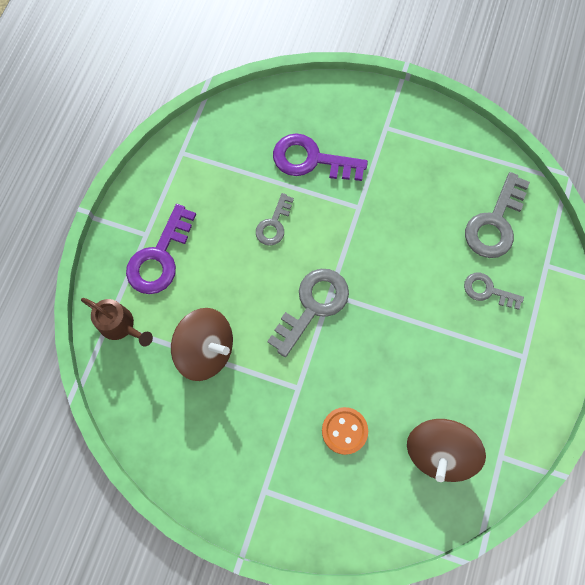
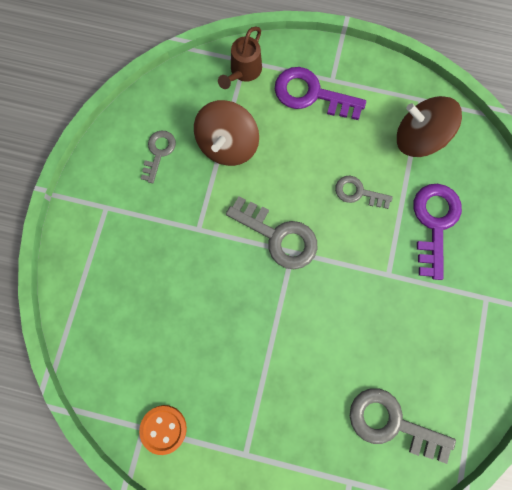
camera: 85 degrees right, 5 degrees up
orange button [322,407,368,455] -> orange button moved to [139,405,187,455]
brown spinning top [407,419,486,482] -> brown spinning top moved to [397,96,462,157]
grey key [464,273,524,310] -> grey key moved to [141,131,176,183]

